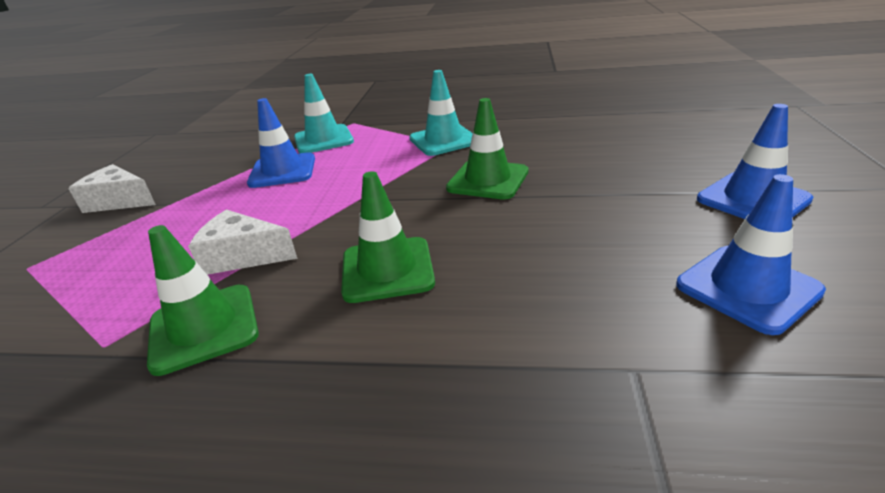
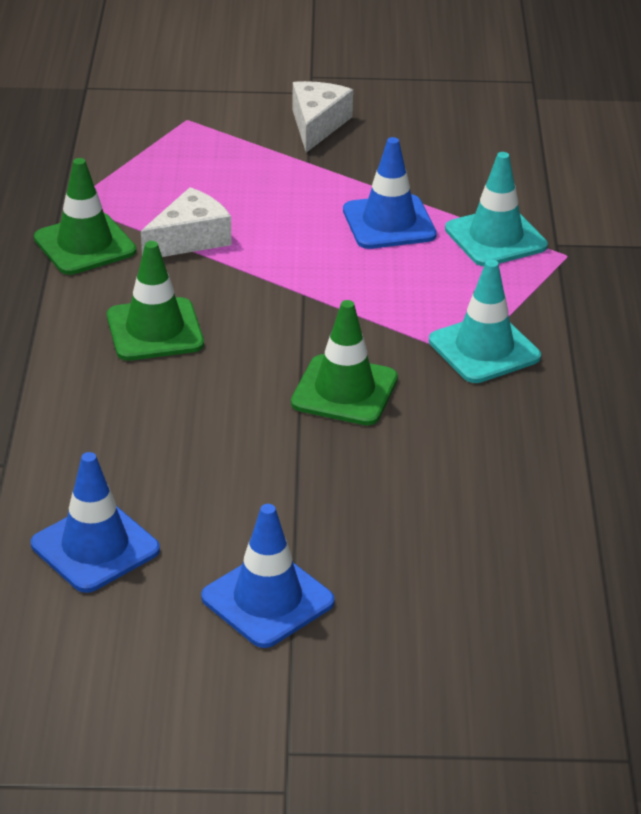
camera: 80 degrees right, 5 degrees up
white cheese [188,209,298,275] -> white cheese turned 45 degrees clockwise [141,187,231,257]

